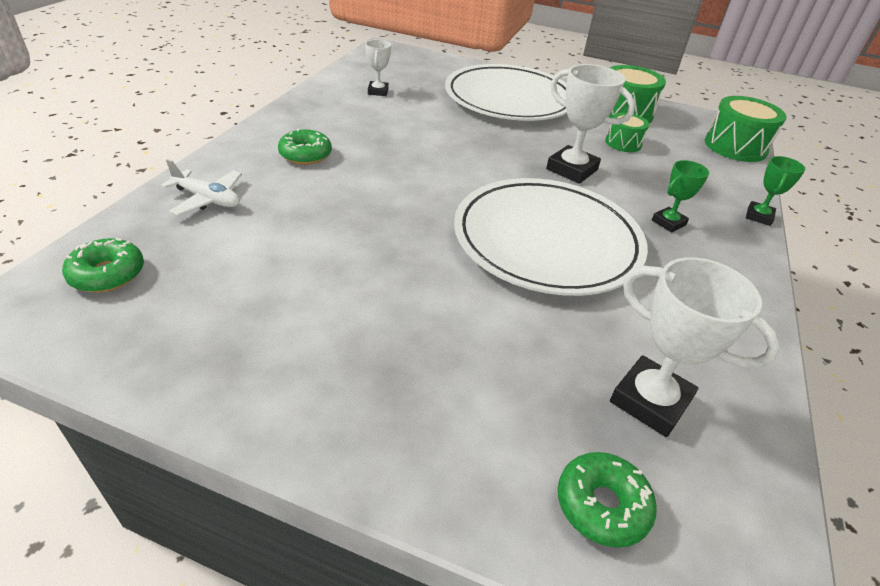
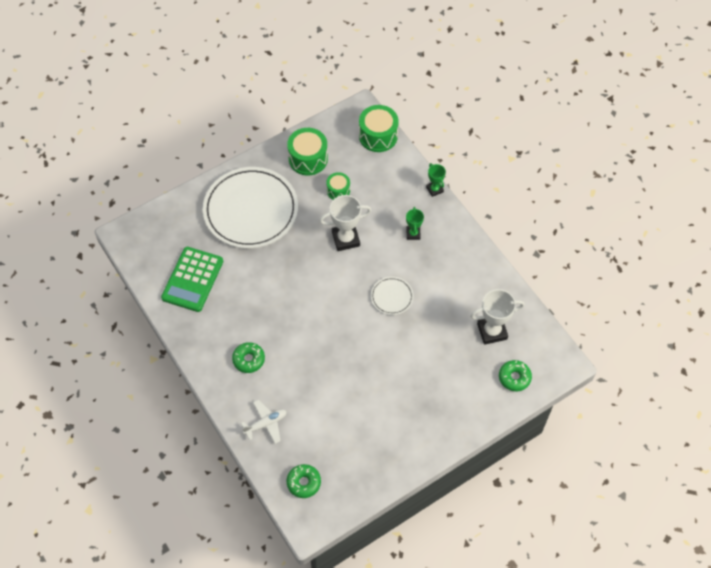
camera: 50 degrees left, 20 degrees up
white trophy [366,40,391,96] -> green calculator [161,247,223,312]
white plate [454,178,648,296] -> white plate [371,277,414,315], size x0.43

